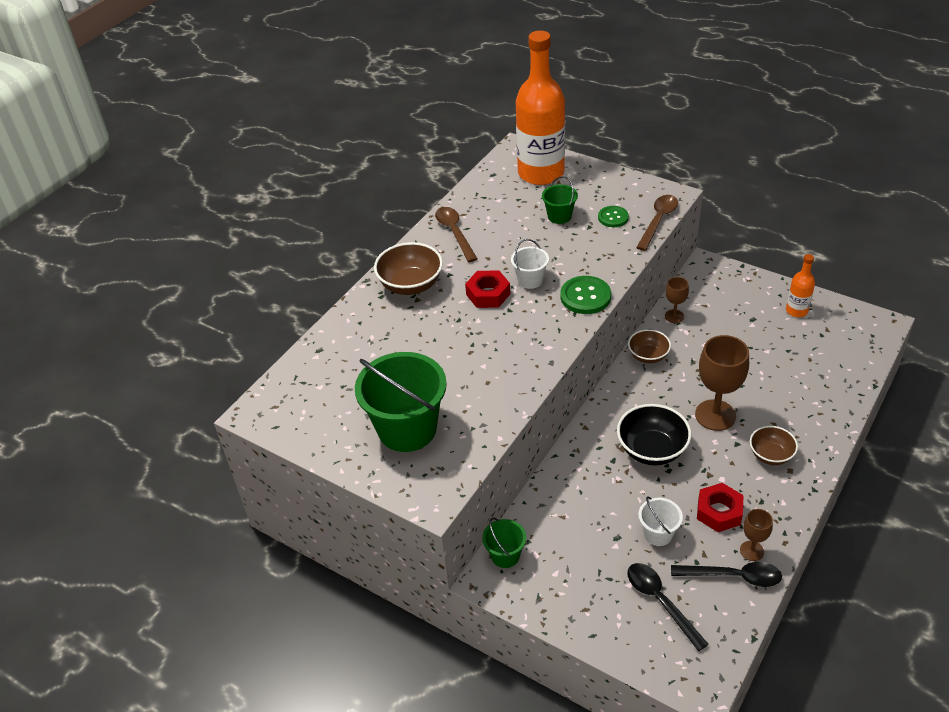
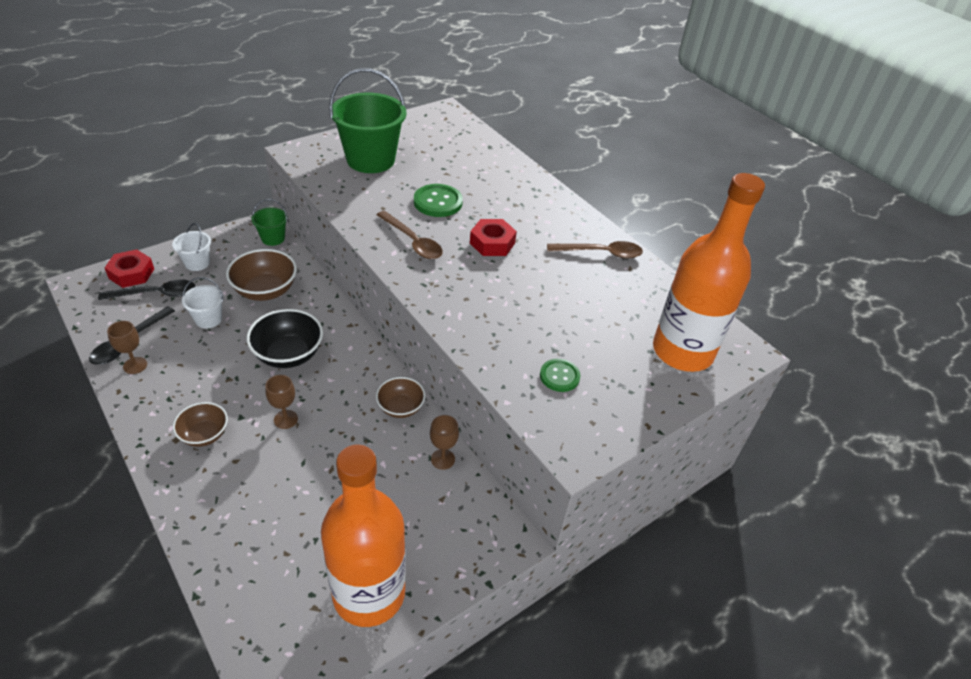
camera: 105 degrees right, 0 degrees up
brown bowl [374,242,443,295] -> brown bowl moved to [226,249,297,301]
white bucket [511,239,549,289] -> white bucket moved to [172,223,211,271]
green bucket [542,176,578,224] -> none
green button [560,276,611,314] -> green button moved to [414,184,463,217]
brown spoon [636,195,678,251] -> brown spoon moved to [377,211,443,259]
brown goblet [695,335,749,431] -> brown goblet [265,375,298,429], size x0.53
red nut [697,483,744,532] -> red nut moved to [105,249,154,288]
orange bottle [786,254,815,317] -> orange bottle [321,444,406,627], size x2.25

